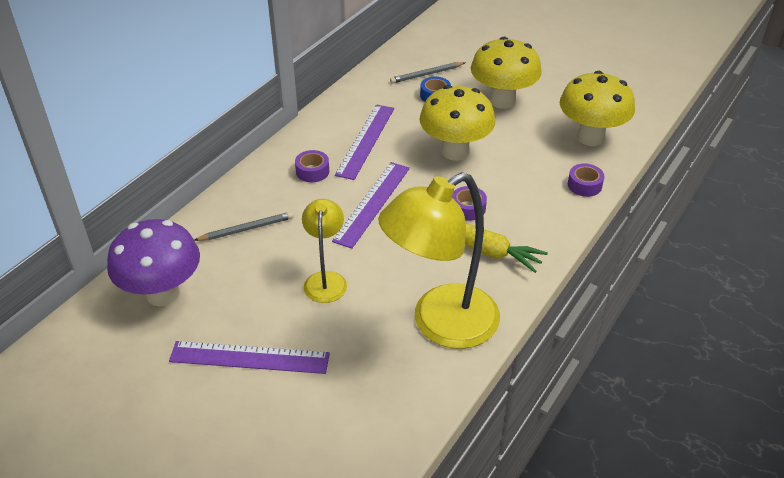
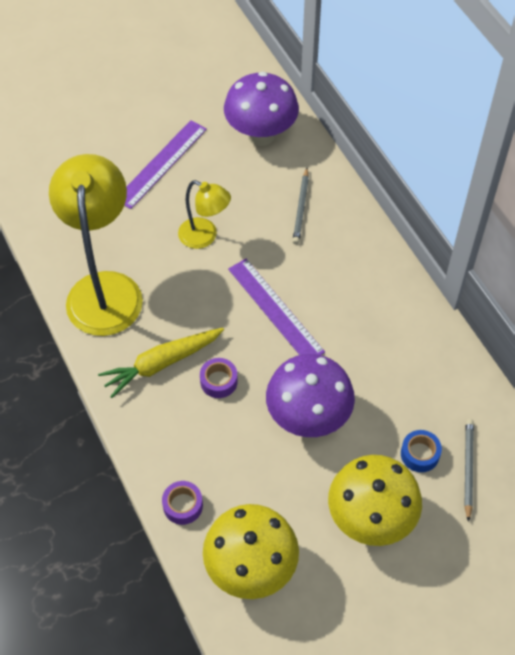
camera: 120 degrees right, 15 degrees up
purple tape [295,150,329,182] -> none
purple ruler [335,104,394,180] -> none
yellow mushroom [420,85,496,161] -> purple mushroom [266,354,355,437]

